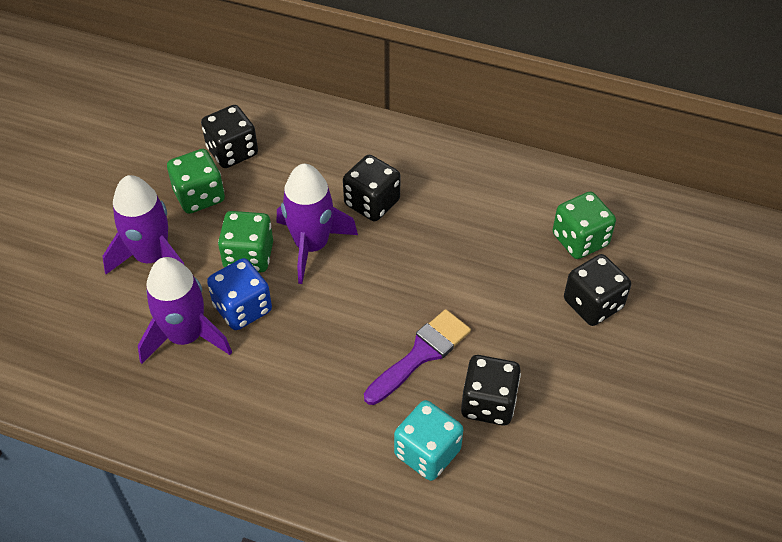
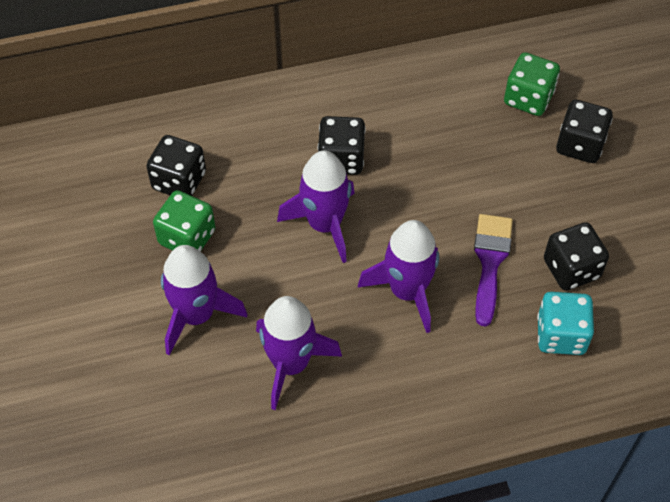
camera: 35 degrees left, 5 degrees up
blue dice [207,258,272,330] -> none
green dice [218,211,273,273] -> none
none -> purple rocket [358,220,439,333]

